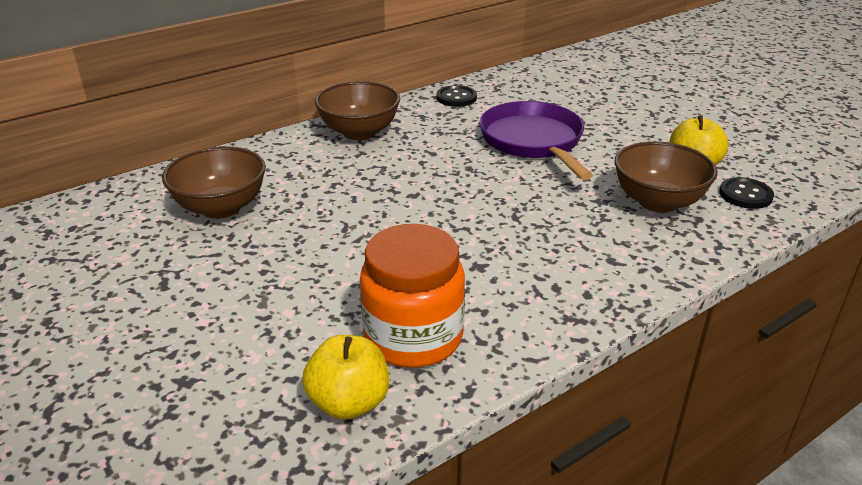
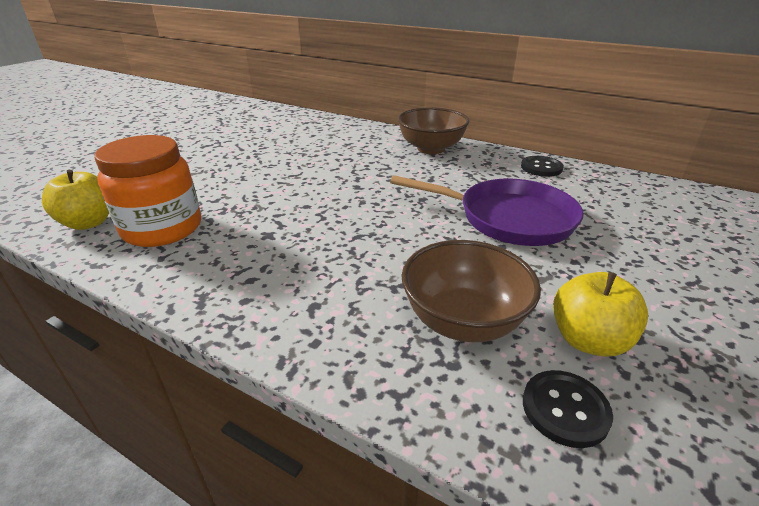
camera: 65 degrees right, 0 degrees up
brown bowl [162,146,266,219] -> none
purple pan [479,101,593,180] -> purple pan turned 60 degrees clockwise [390,175,584,246]

